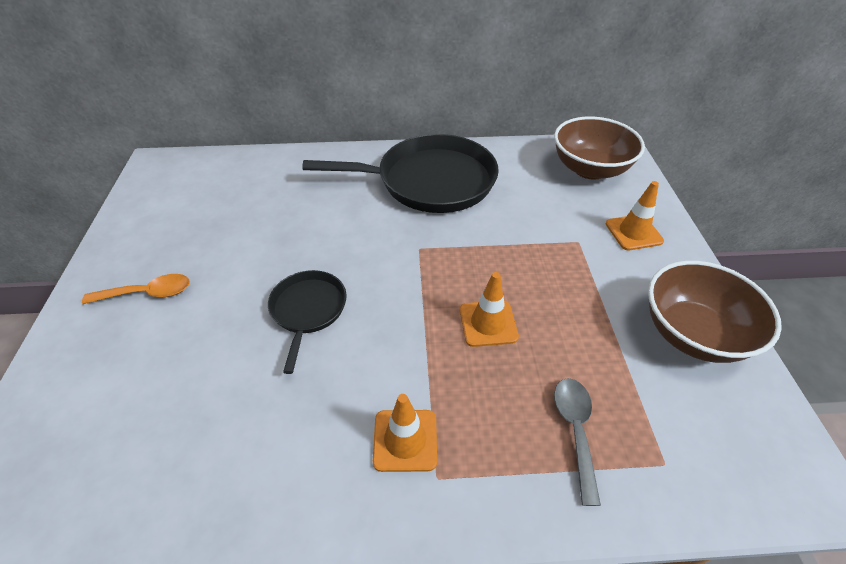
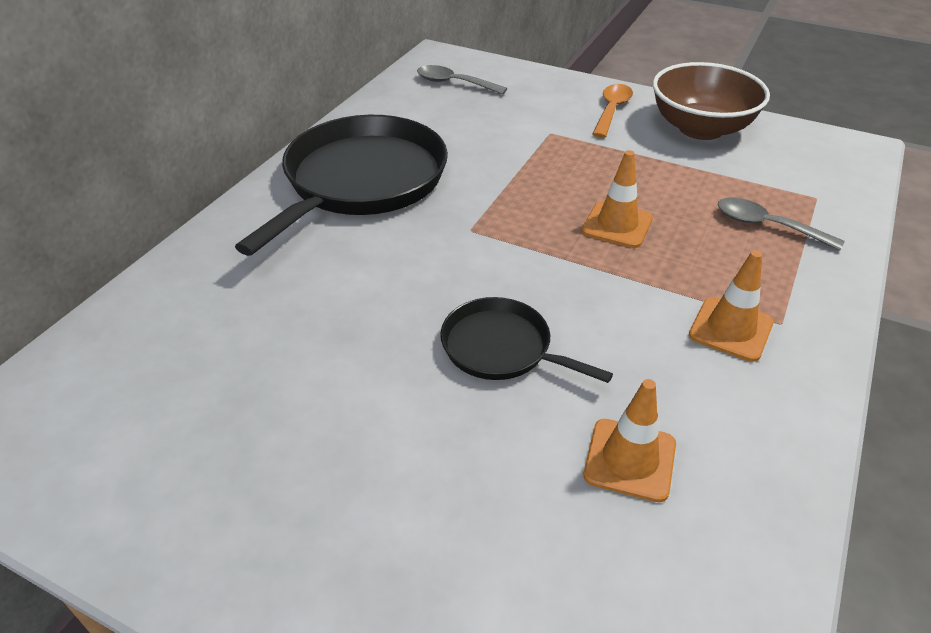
camera: 60 degrees left, 5 degrees down
orange spoon [82,274,190,304] -> orange spoon moved to [593,84,633,138]
brown bowl [554,117,645,180] -> grey spoon [417,65,507,94]
orange traffic cone [606,181,664,250] -> orange traffic cone moved to [583,379,676,502]

